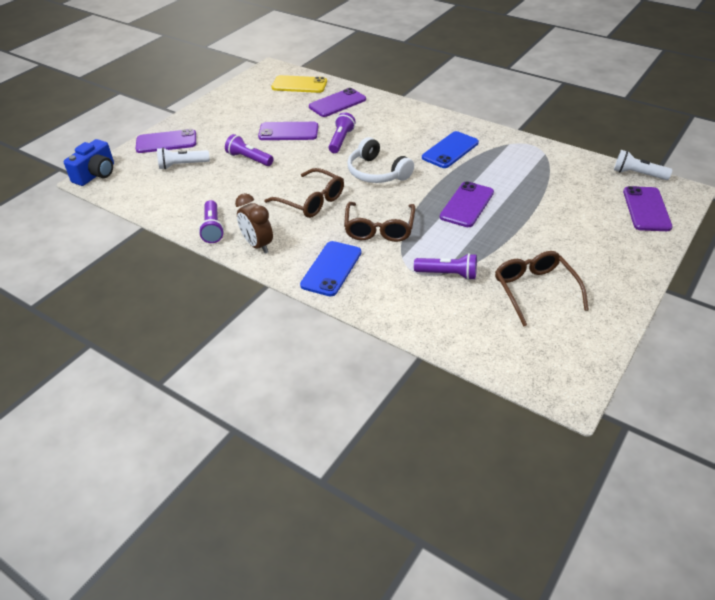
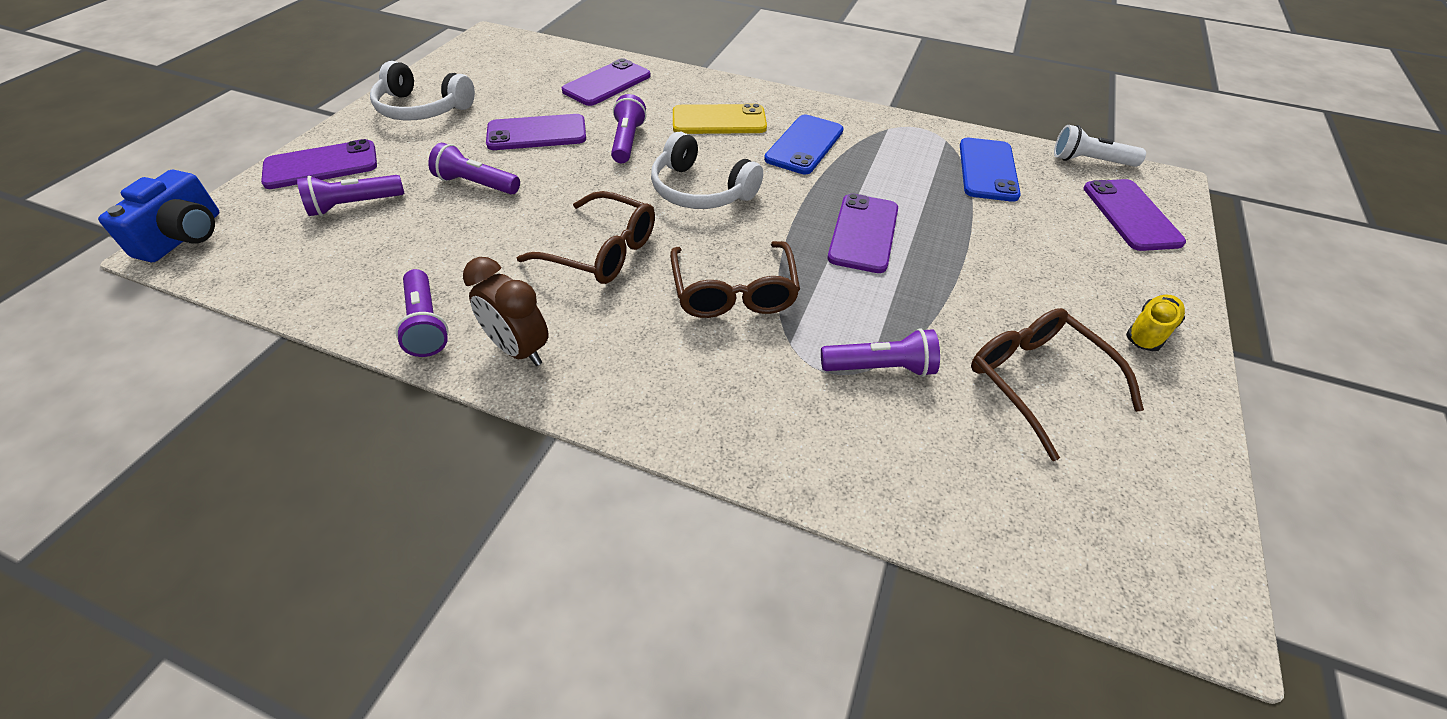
camera: 15 degrees left, 5 degrees up
white flashlight [157,147,210,170] -> purple flashlight [297,175,405,216]
yellow phone [271,75,327,93] -> yellow phone moved to [673,103,767,134]
blue phone [300,241,361,297] -> blue phone moved to [960,138,1021,202]
none -> white headphones [370,61,475,121]
none -> yellow shoe [1126,294,1185,351]

